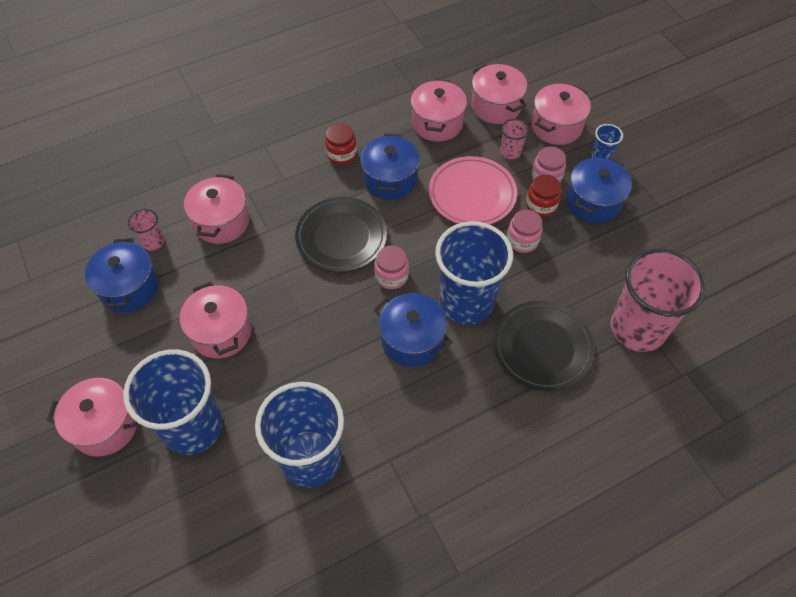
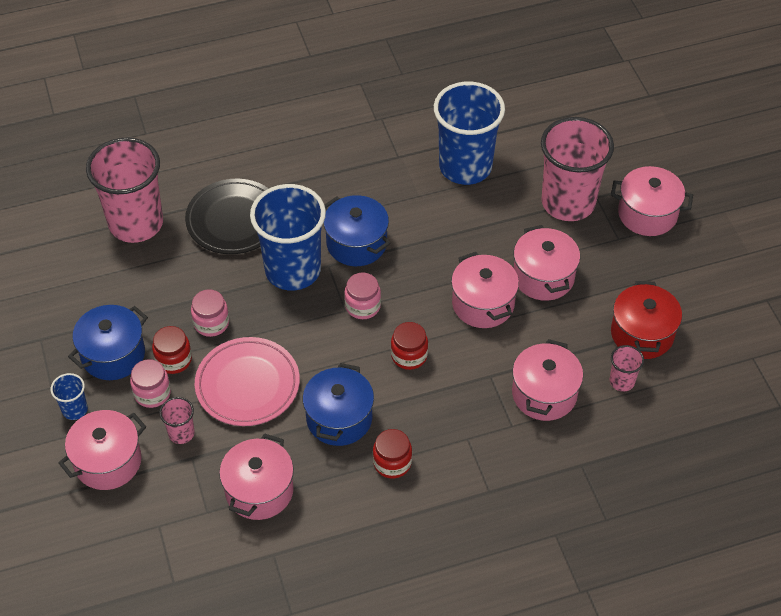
camera: 170 degrees left, 5 degrees down
blue pot [85,238,159,312] -> red pot [611,281,682,359]
blue cup [123,349,223,455] -> pink cup [541,117,614,221]
black plate [295,197,387,272] -> red jar [391,322,428,370]
pink pot [471,64,527,124] -> pink pot moved to [451,252,519,328]

